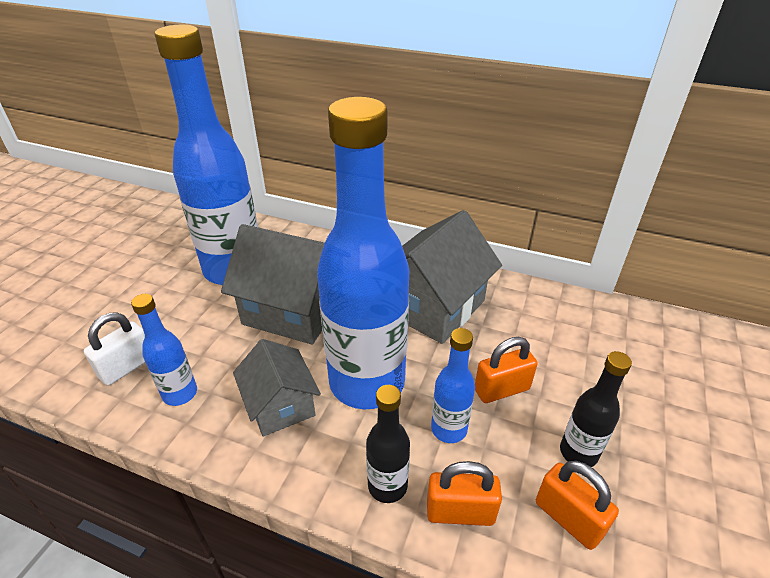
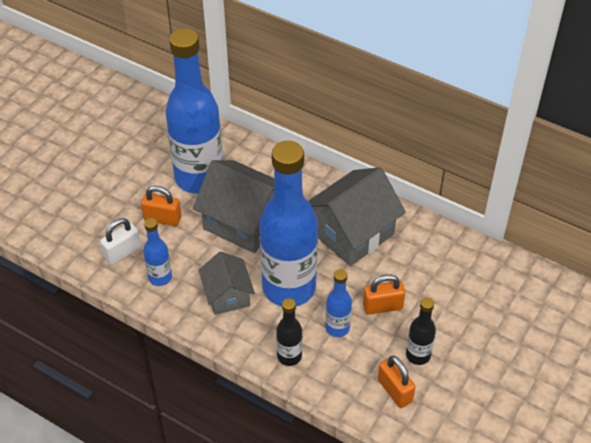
camera: 10 degrees right, 10 degrees up
orange padlock [427,461,502,526] -> orange padlock moved to [141,186,181,226]

